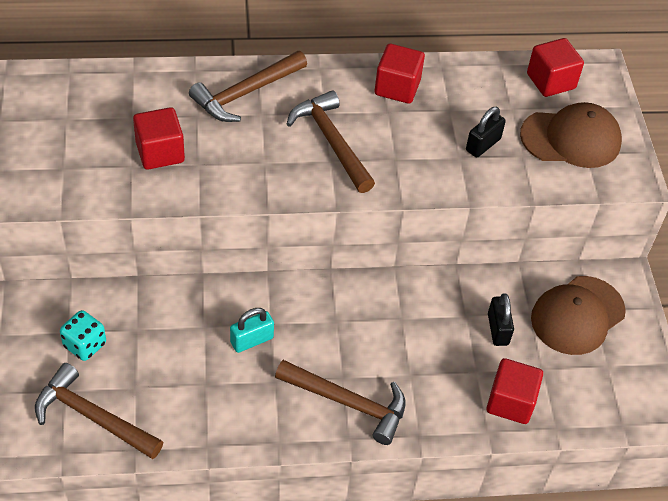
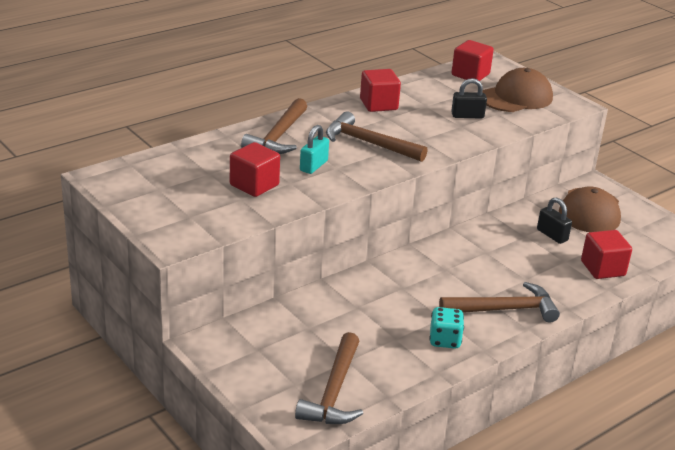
camera: 30 degrees left, 20 degrees down
brown hammer [35,363,163,459] -> brown hammer turned 75 degrees counterclockwise [295,332,363,424]
turquoise dice [60,310,106,361] -> turquoise dice moved to [429,307,464,349]
turquoise padlock [230,308,274,353] -> turquoise padlock moved to [300,125,329,174]
black padlock [466,107,506,158] -> black padlock turned 75 degrees clockwise [451,78,487,118]

